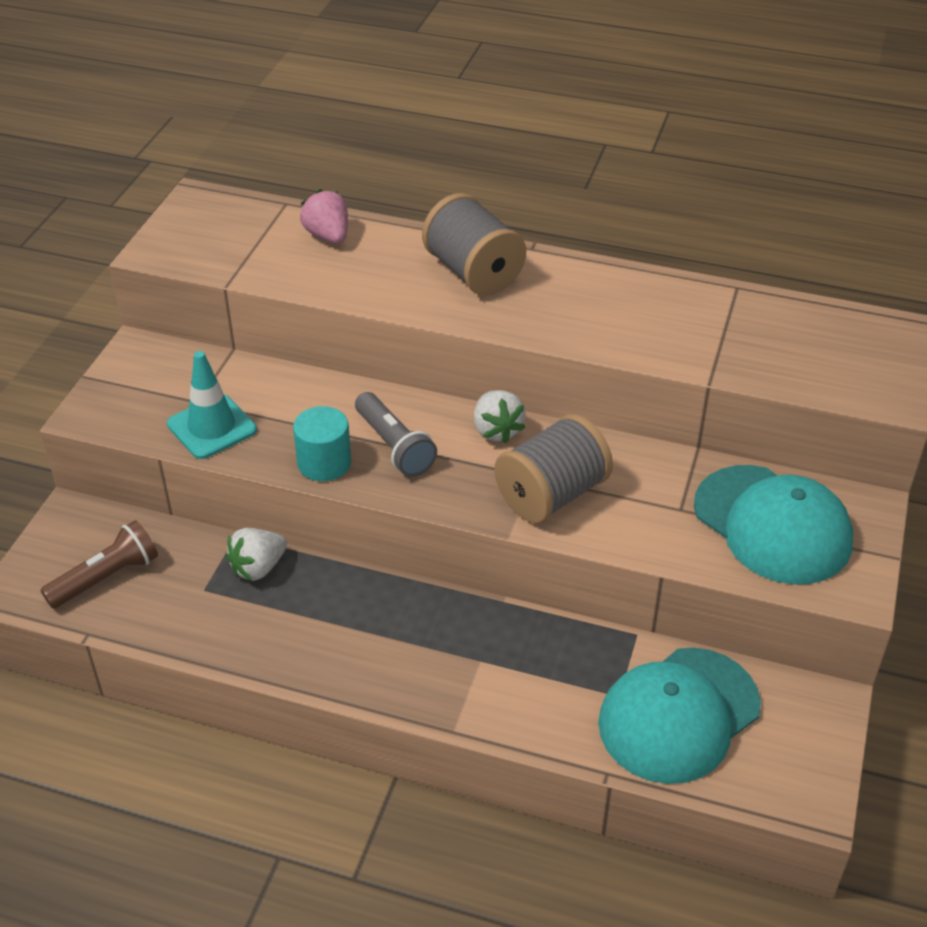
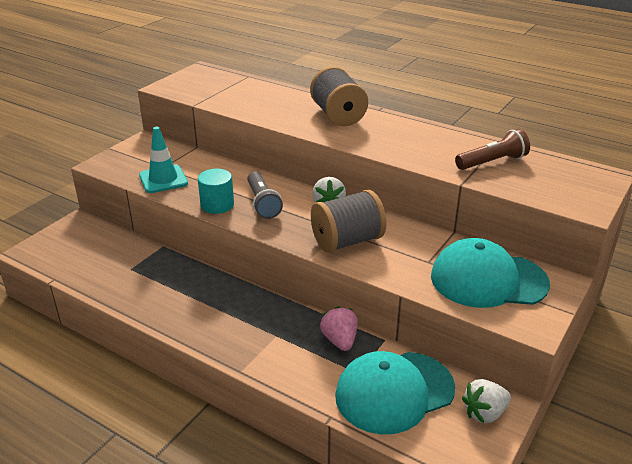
camera: 15 degrees right, 10 degrees down
brown flashlight [40,520,158,609] -> brown flashlight moved to [455,129,530,170]
white strawberry [226,528,287,581] -> white strawberry moved to [462,379,511,423]
pink strawberry [300,189,348,244] -> pink strawberry moved to [320,306,358,351]
turquoise cap [694,465,853,584] -> turquoise cap turned 120 degrees clockwise [431,238,550,308]

